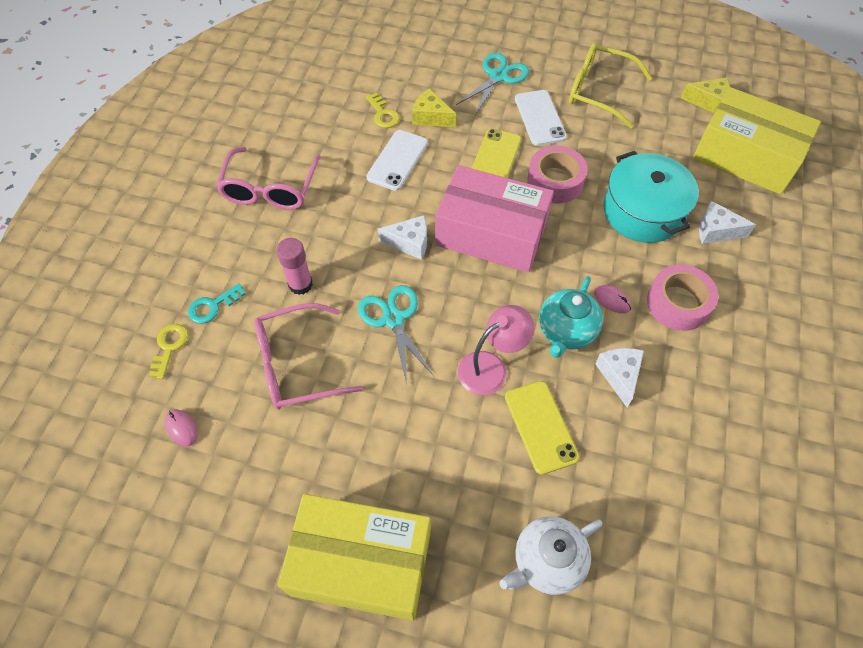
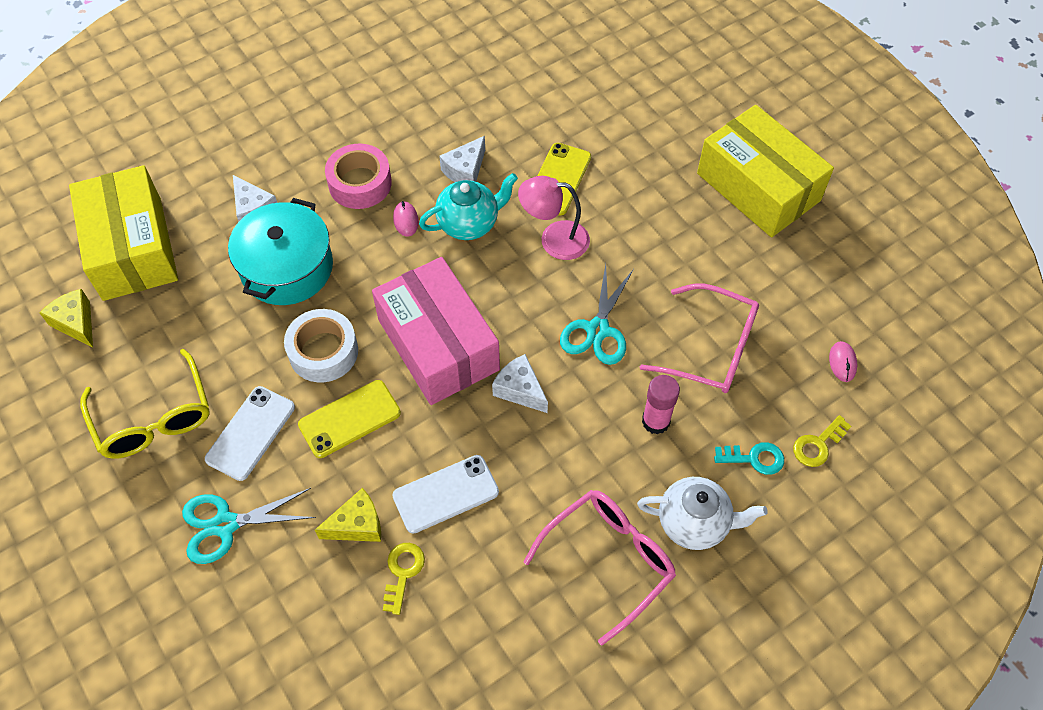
camera: 140 degrees left, 0 degrees up
yellow cheese [412,89,456,127] -> yellow cheese turned 90 degrees counterclockwise [315,488,381,542]
white teapot [499,516,602,595] -> white teapot moved to [637,477,768,550]
pink tape [527,146,588,204] -> white tape [284,309,358,383]

